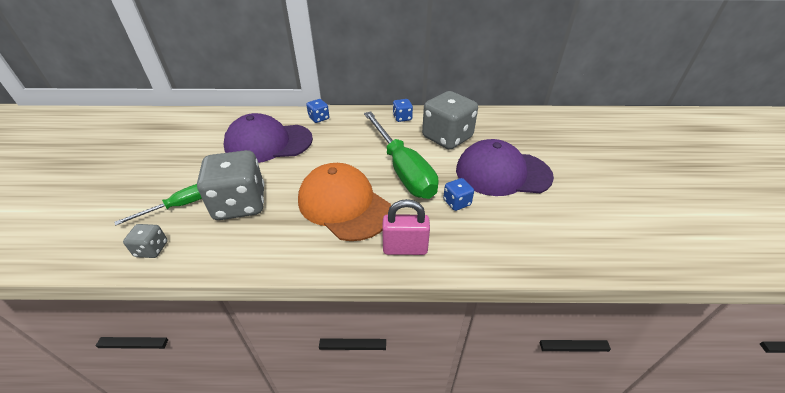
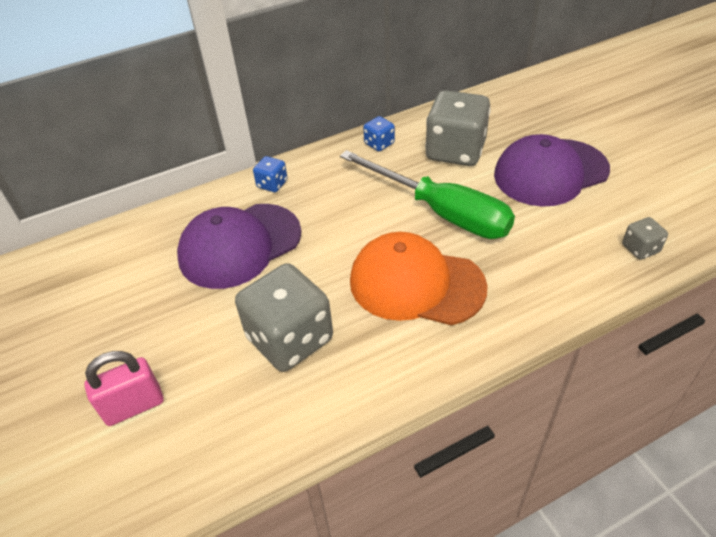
camera: 25 degrees left, 5 degrees up
green screwdriver [114,184,202,225] -> none
grey dice [123,224,168,258] -> grey dice moved to [622,217,668,260]
pink padlock [382,199,430,255] -> pink padlock moved to [84,351,164,426]
blue dice [443,178,474,211] -> none

